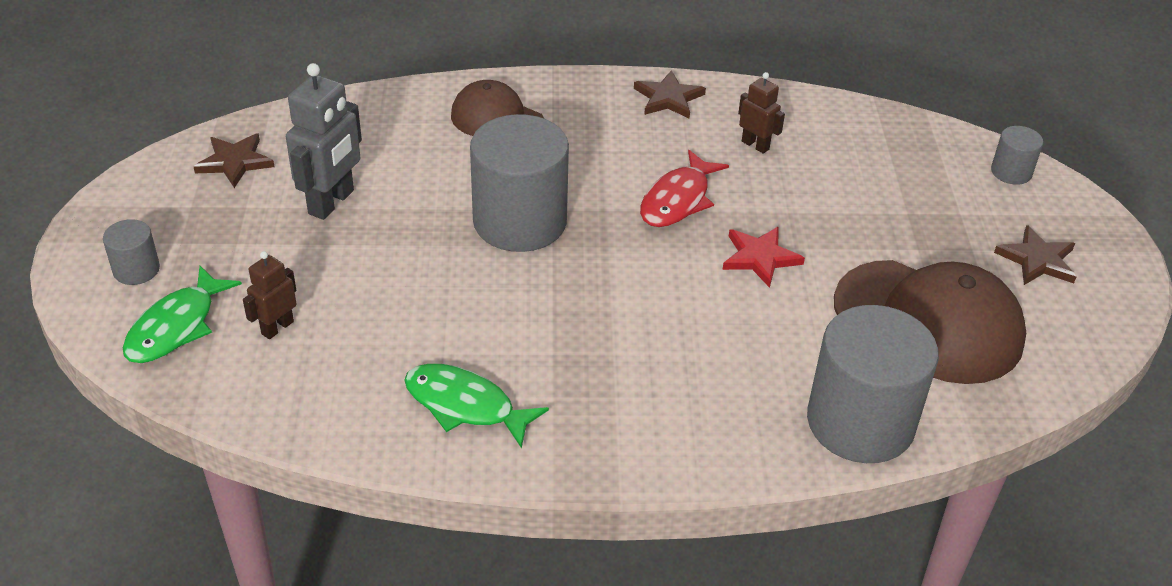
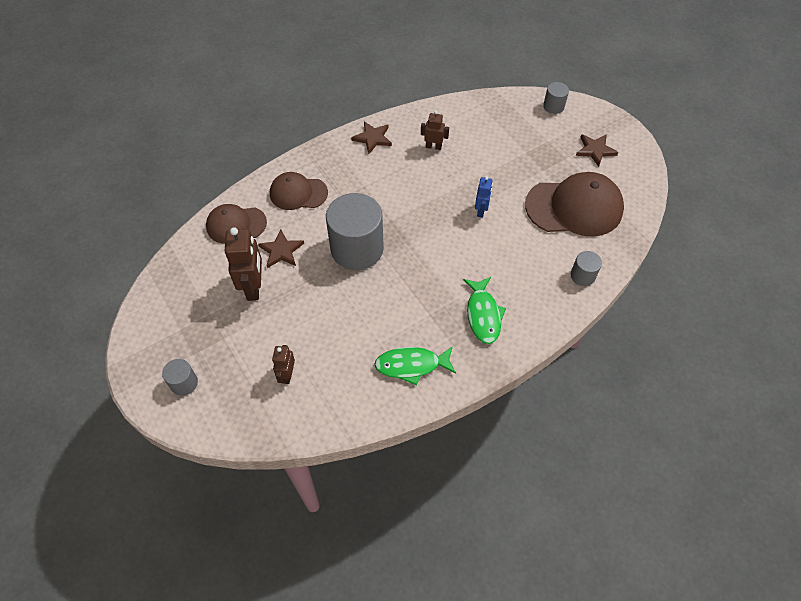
camera: 30 degrees left, 15 degrees up
green fish [123,266,242,363] -> green fish moved to [463,277,506,344]
brown star [193,134,274,188] -> brown star moved to [258,230,304,268]
grey robot [286,63,362,220] -> brown robot [225,227,262,301]
red fish [640,150,729,227] -> none
red star [722,227,805,288] -> blue robot [475,176,493,218]
grey cylinder [807,305,939,463] -> grey cylinder [571,251,602,286], size x0.46
none -> brown cap [206,204,267,244]

